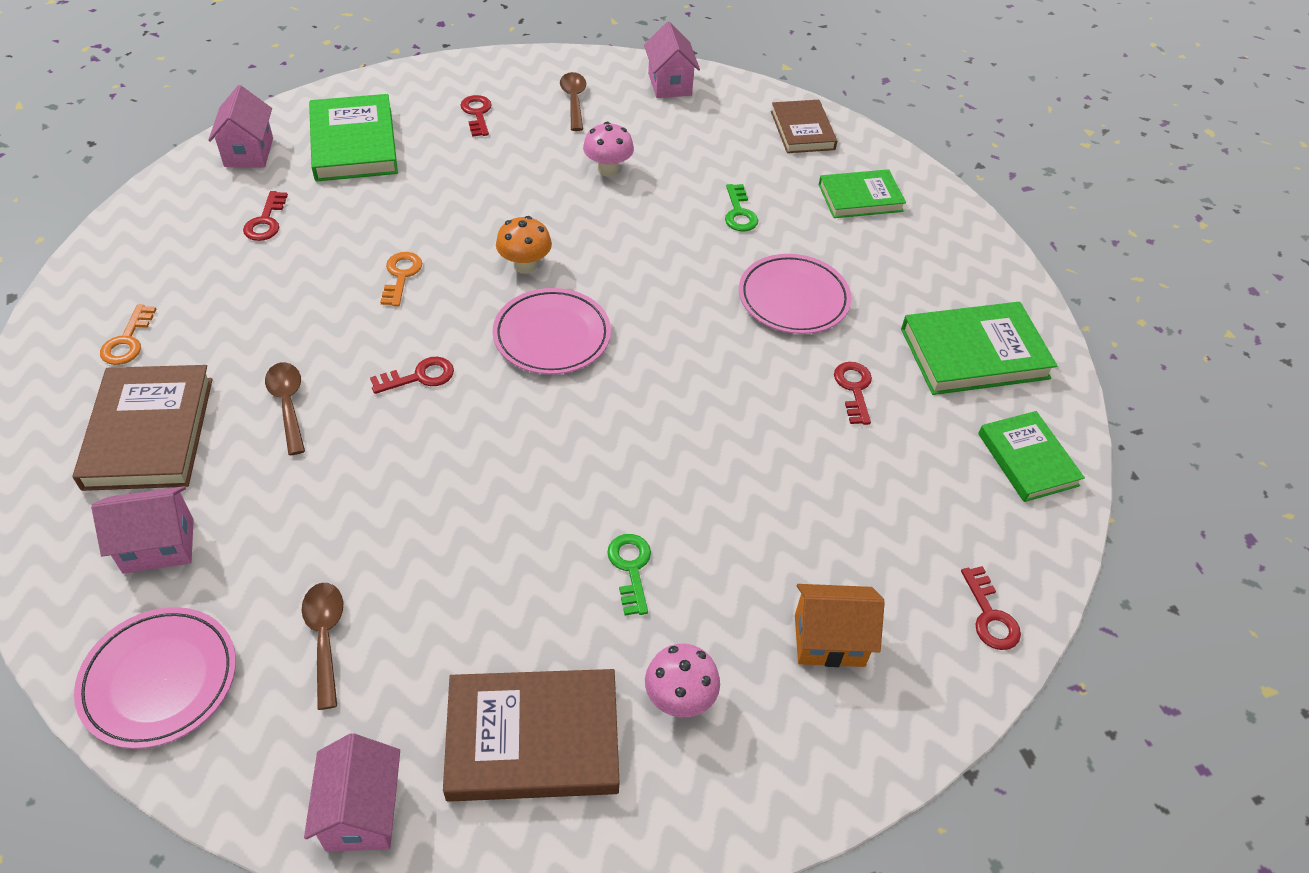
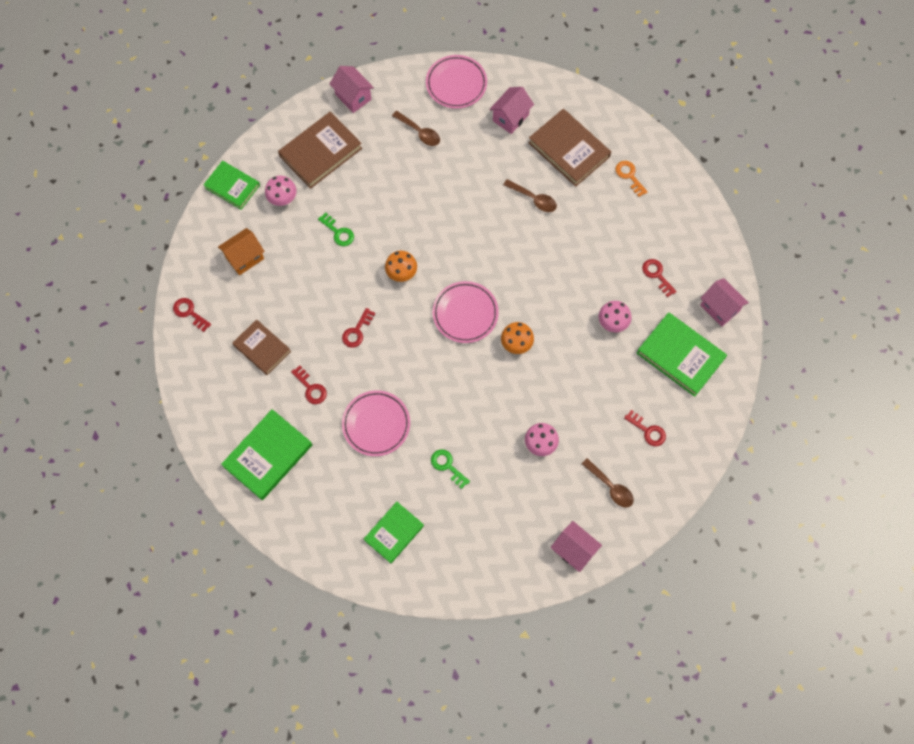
camera: 145 degrees right, 20 degrees up
red key [370,357,454,394] -> red key moved to [342,308,375,348]
orange key [380,252,422,306] -> none
brown book [771,100,837,153] -> brown book moved to [232,319,291,375]
green book [978,411,1085,502] -> green book moved to [203,161,260,210]
none -> orange mushroom [385,251,417,282]
none -> pink mushroom [599,301,631,332]

